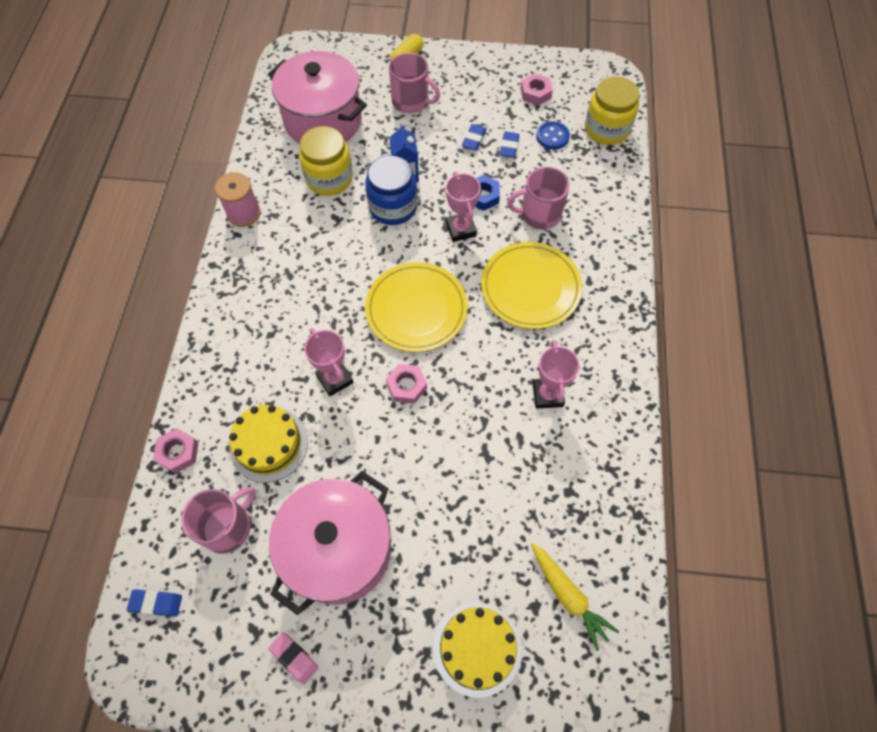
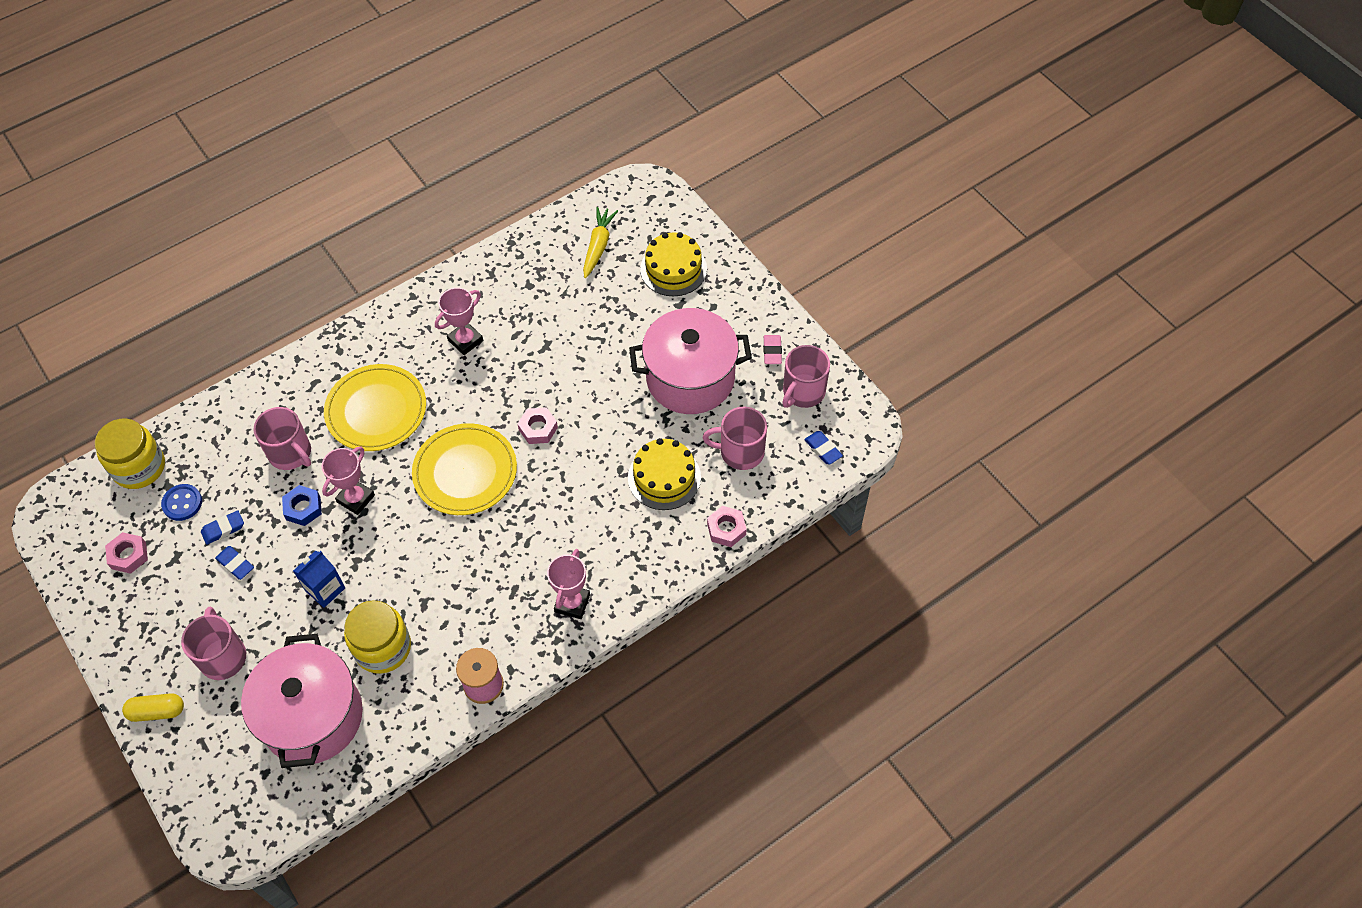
camera: 130 degrees left, 5 degrees down
pink trophy [304,328,354,396] -> pink trophy moved to [547,549,590,619]
blue jar [365,155,417,225] -> none
blue eraser [462,124,487,150] -> blue eraser turned 60 degrees clockwise [215,546,254,580]
none -> pink mug [782,345,830,408]

